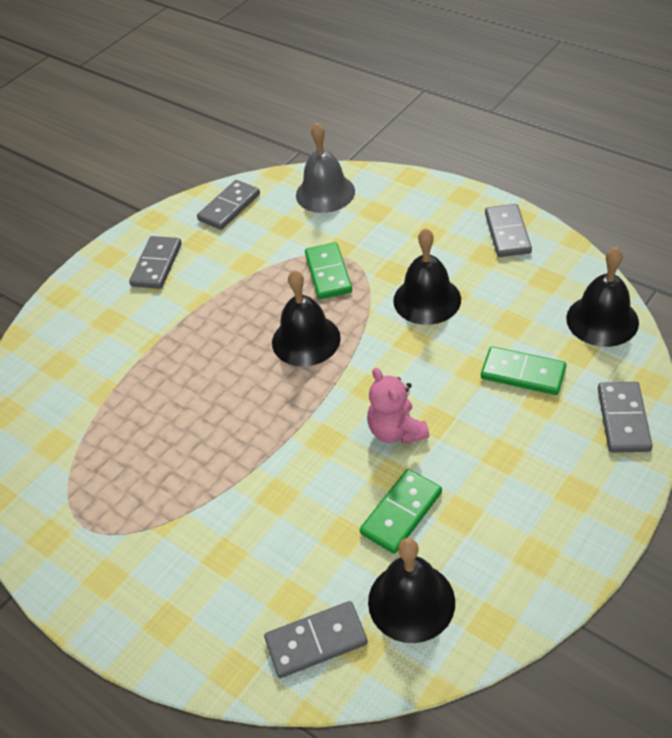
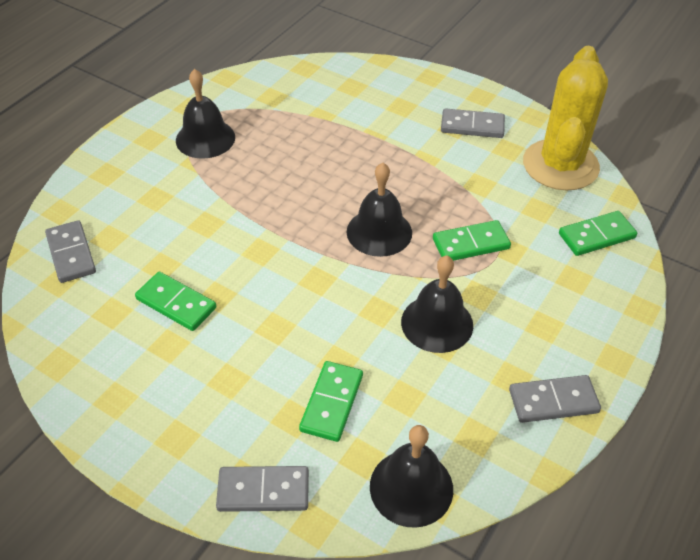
camera: 80 degrees right, 0 degrees up
grey domino [197,180,260,230] -> yellow cactus [523,46,608,191]
grey bell [296,123,355,213] -> green domino [559,211,637,256]
pink teddy bear [367,368,429,444] -> none
black bell [368,538,455,643] -> black bell moved to [176,69,235,159]

